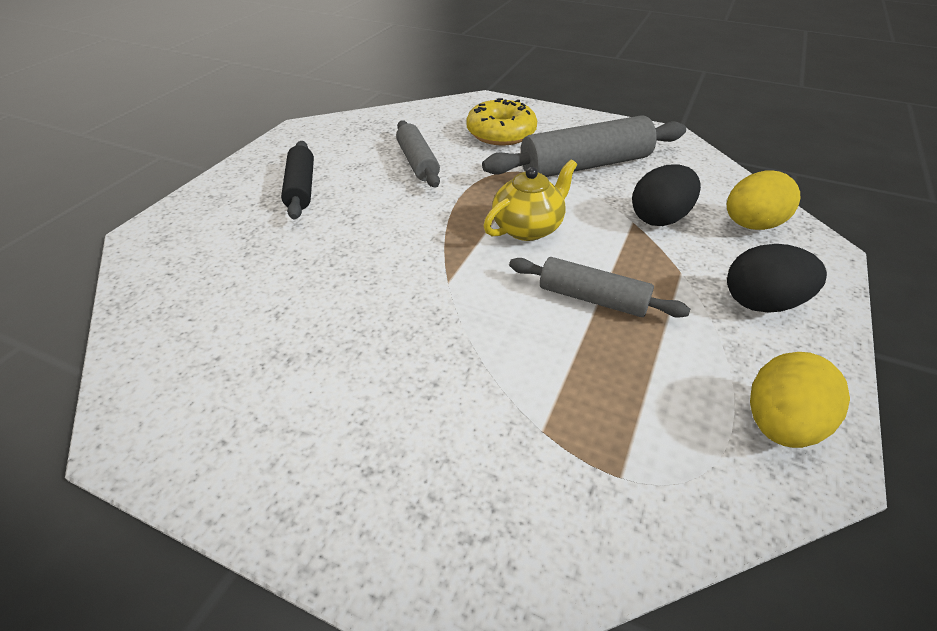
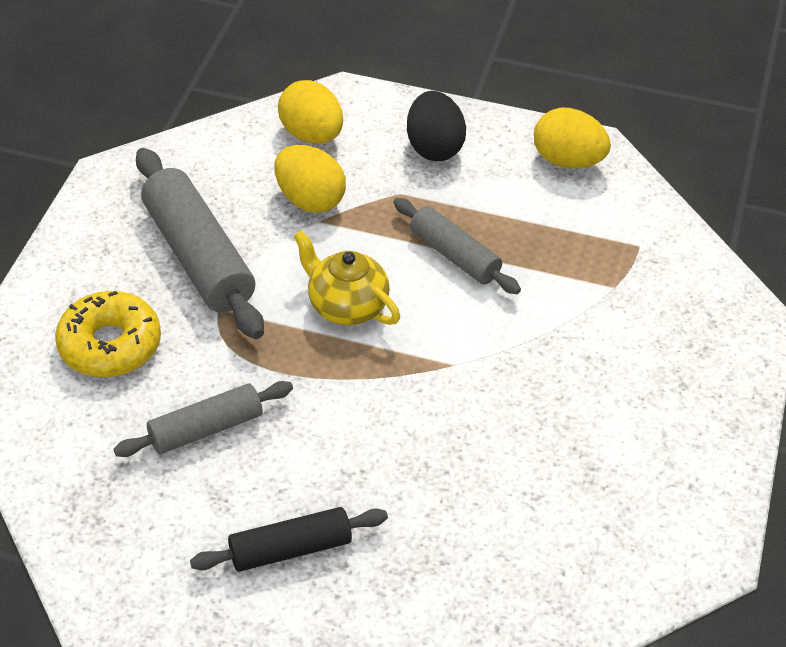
camera: 100 degrees left, 5 degrees up
grey rolling pin [509,257,690,318] -> grey rolling pin turned 60 degrees counterclockwise [393,198,521,294]
black egg [632,164,701,226] -> yellow egg [274,145,346,213]

